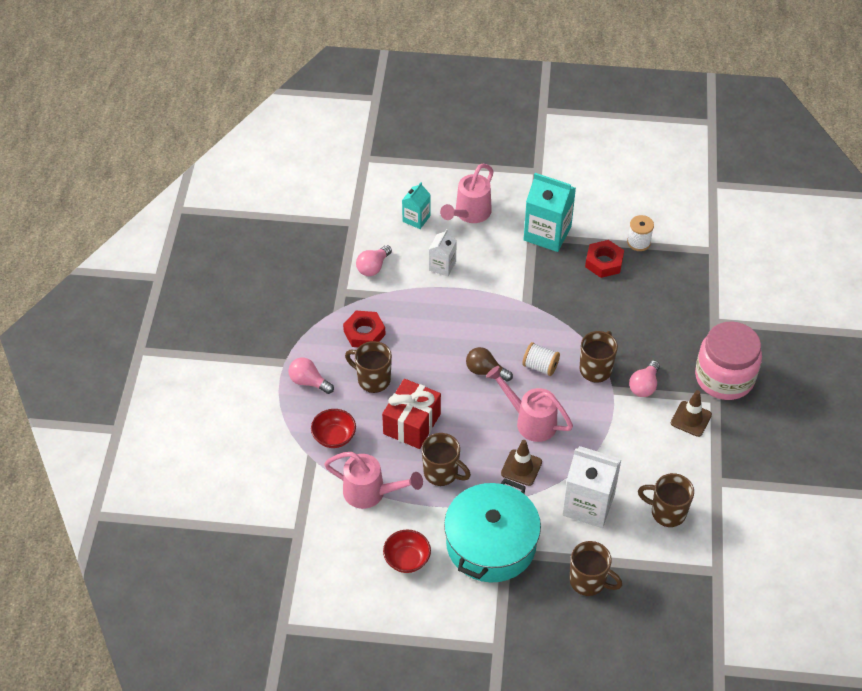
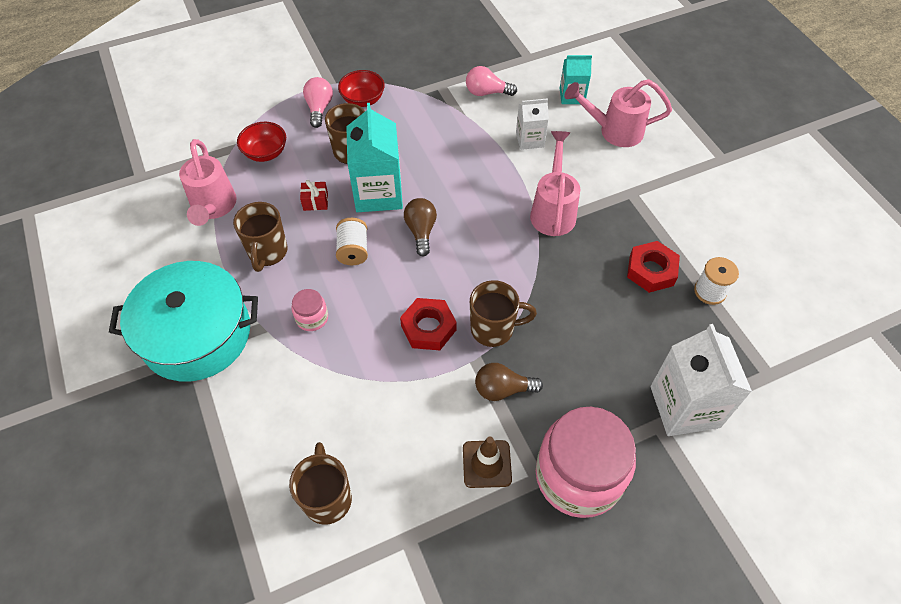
camera: 60 degrees right, 5 degrees up
red nut [343,311,386,347] -> red nut moved to [400,298,457,350]
red gift [382,379,441,449] -> red gift [300,180,328,211], size x0.45
red bowl [383,530,431,573] -> red bowl moved to [338,70,385,107]
pink watering can [486,366,573,442] -> pink watering can moved to [530,131,580,236]
brown traffic cone [501,440,542,486] -> pink jar [291,289,328,331]
white spool [522,342,560,376] -> white spool moved to [336,218,368,265]
turquoise carton [523,173,576,252] -> turquoise carton moved to [346,103,403,212]
white carton [562,446,622,528] -> white carton moved to [650,324,752,436]
brown mug [570,541,622,596] -> none
pink light bulb [629,360,660,397] -> brown light bulb [475,363,543,401]

